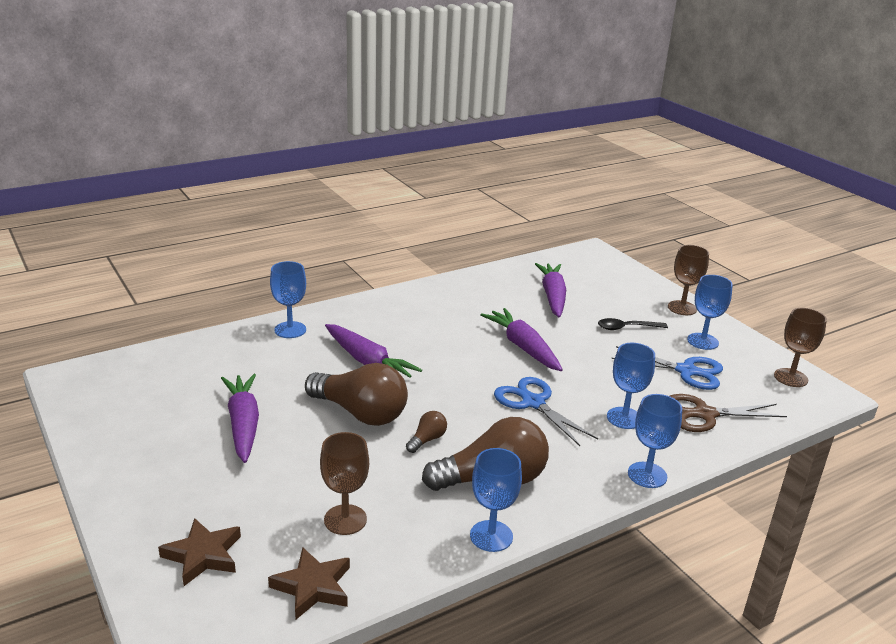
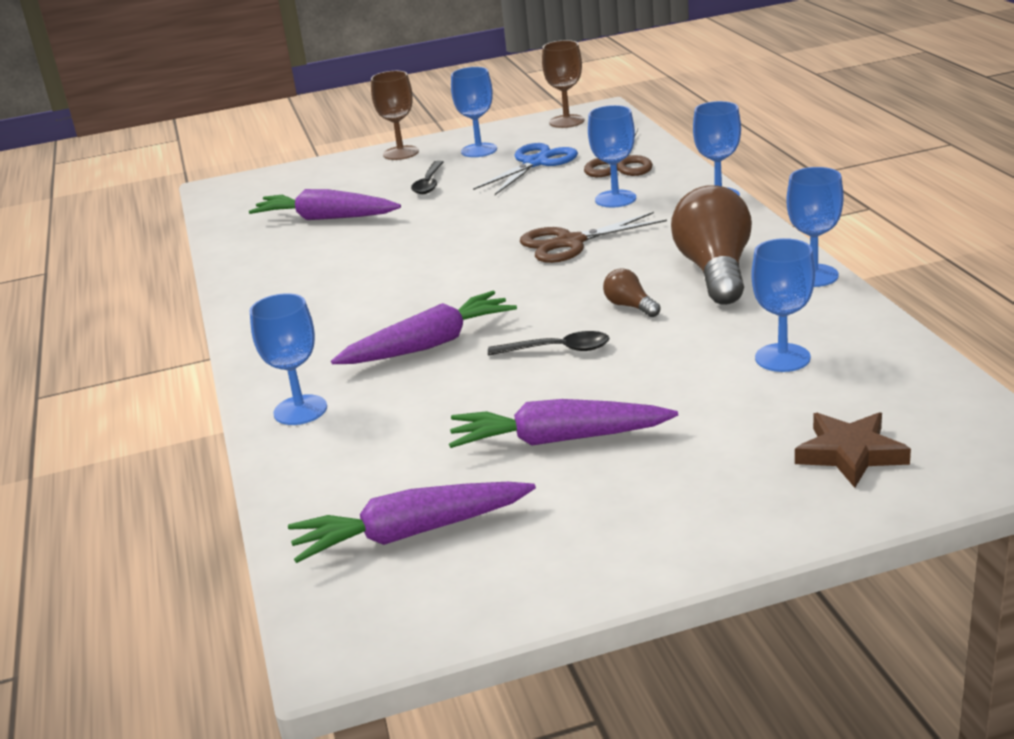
camera: 70 degrees left, 0 degrees up
brown star [268,547,350,619] -> none
brown light bulb [305,363,408,426] -> black spoon [488,331,610,356]
brown goblet [320,432,369,535] -> blue goblet [751,238,815,372]
purple carrot [480,308,563,371] -> purple carrot moved to [288,482,536,563]
blue scissors [494,377,598,446] -> brown scissors [520,212,667,263]

